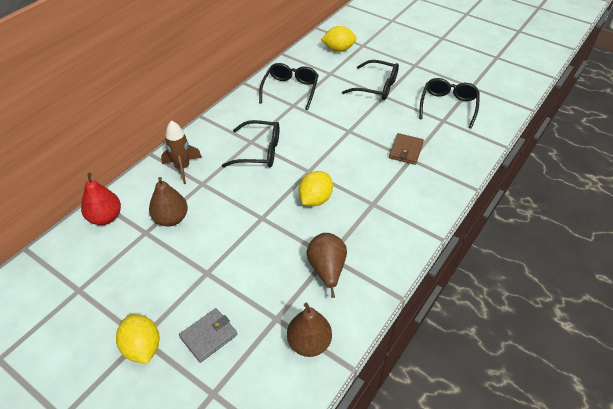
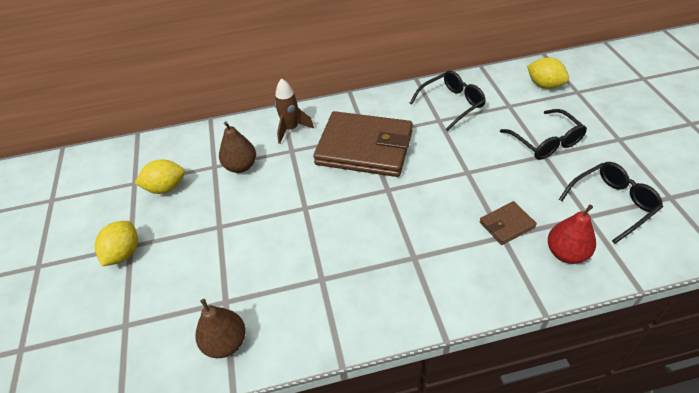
camera: 45 degrees right, 0 degrees up
red pear [81,172,121,225] -> red pear moved to [548,204,596,264]
grey wallet [179,308,237,363] -> none
black glasses [222,120,279,167] -> brown wallet [313,111,413,177]
yellow lemon [299,171,333,206] -> yellow lemon moved to [135,159,185,194]
brown pear [306,233,347,298] -> none

